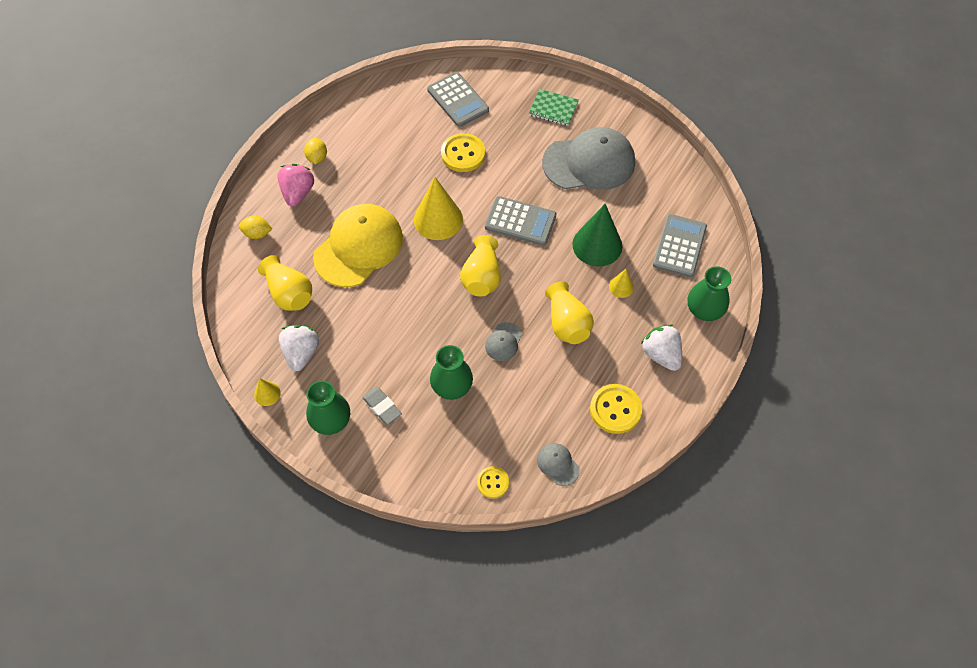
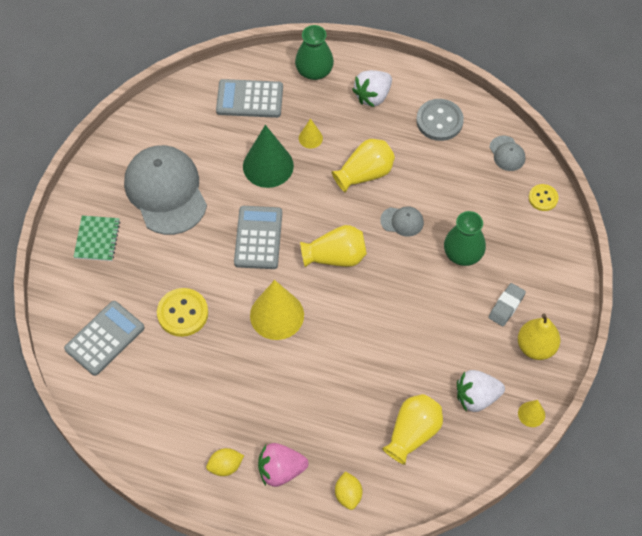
camera: 105 degrees left, 0 degrees up
green vase [306,381,350,435] -> yellow pear [518,314,560,360]
yellow cap [313,204,403,287] -> none
grey cap [537,443,580,486] -> grey cap turned 60 degrees counterclockwise [489,136,525,171]
yellow button [590,384,642,434] -> grey button [416,99,464,141]

